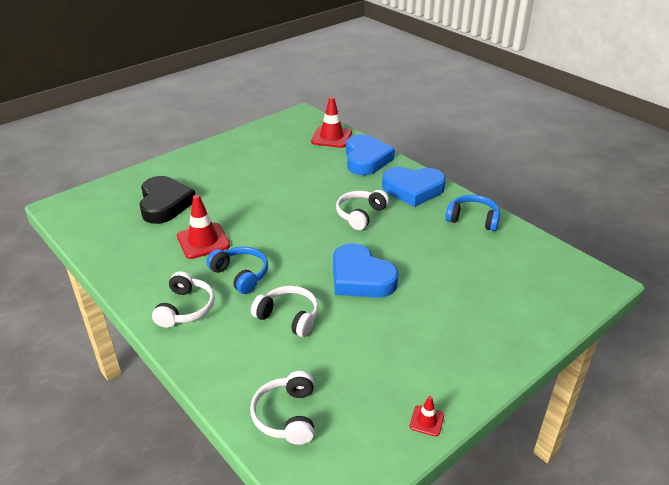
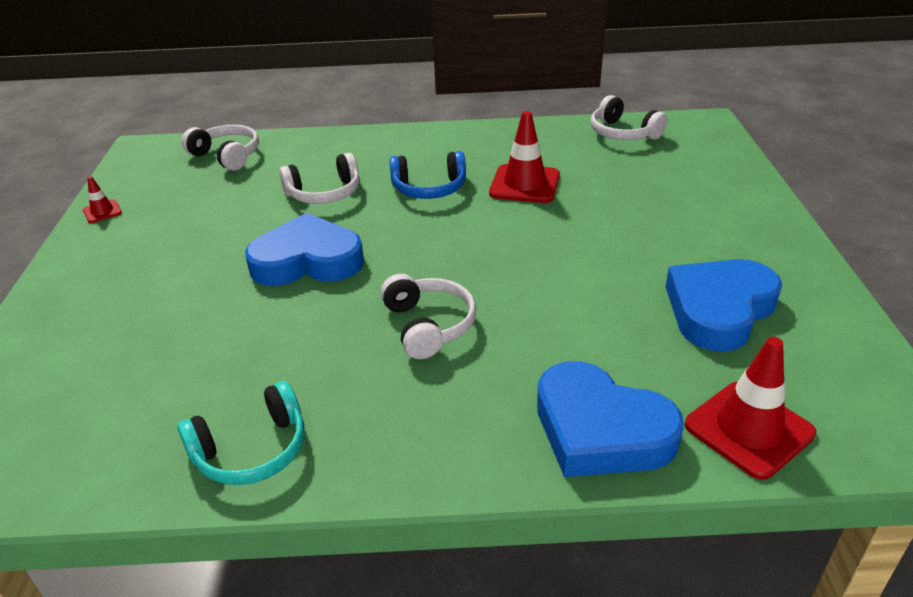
camera: 130 degrees right, 0 degrees up
black heart [139,176,195,224] -> none
white headphones [152,271,215,328] -> white headphones moved to [591,95,668,140]
blue heart [382,167,446,207] -> blue heart moved to [666,259,782,352]
blue headphones [445,195,500,231] -> turquoise headphones [177,381,305,485]

